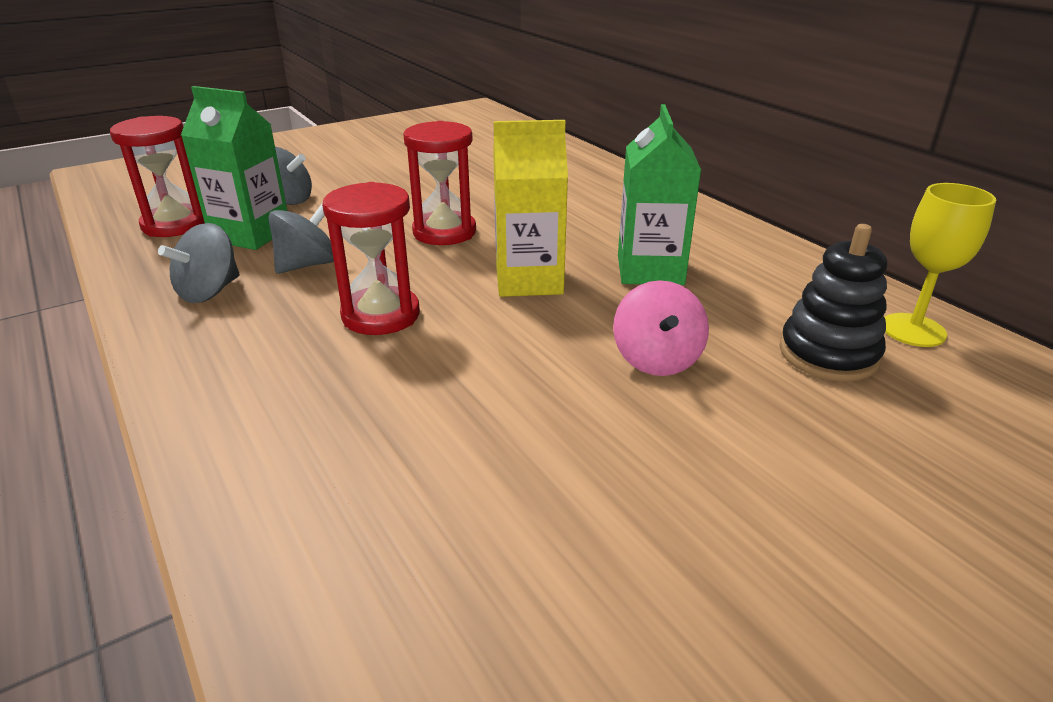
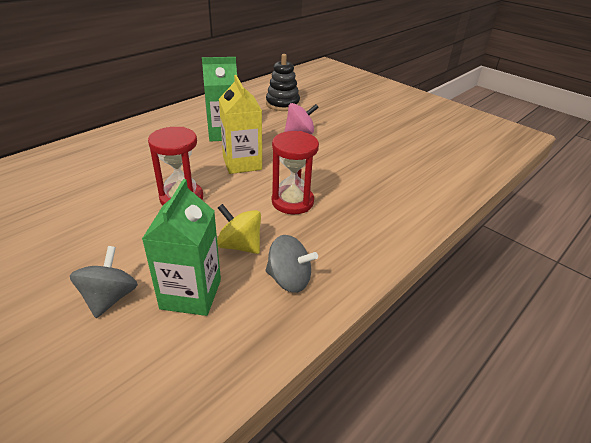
camera: 105 degrees left, 5 degrees up
red hourglass [110,116,205,237] -> none
grey spinning top [268,203,334,274] -> yellow spinning top [217,204,261,254]
yellow goblet [884,183,996,347] -> none

